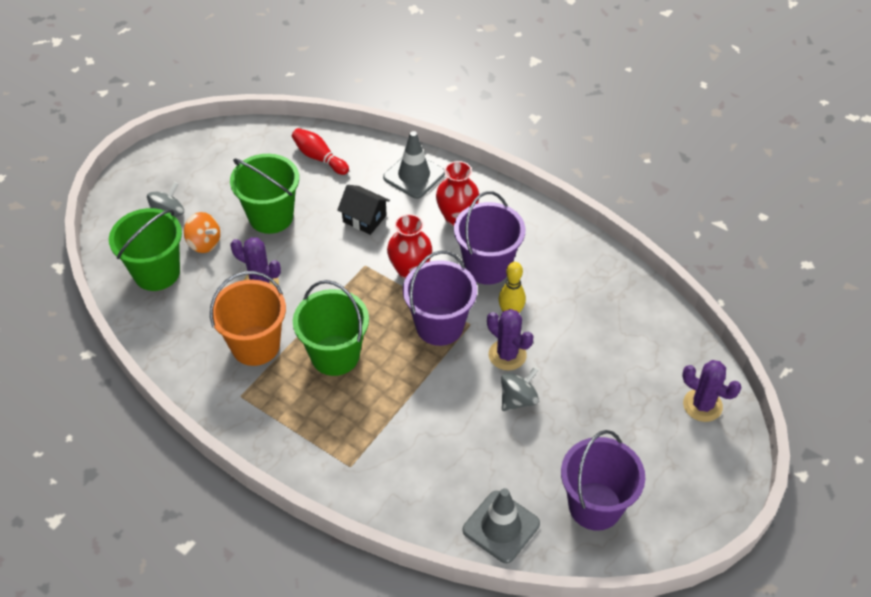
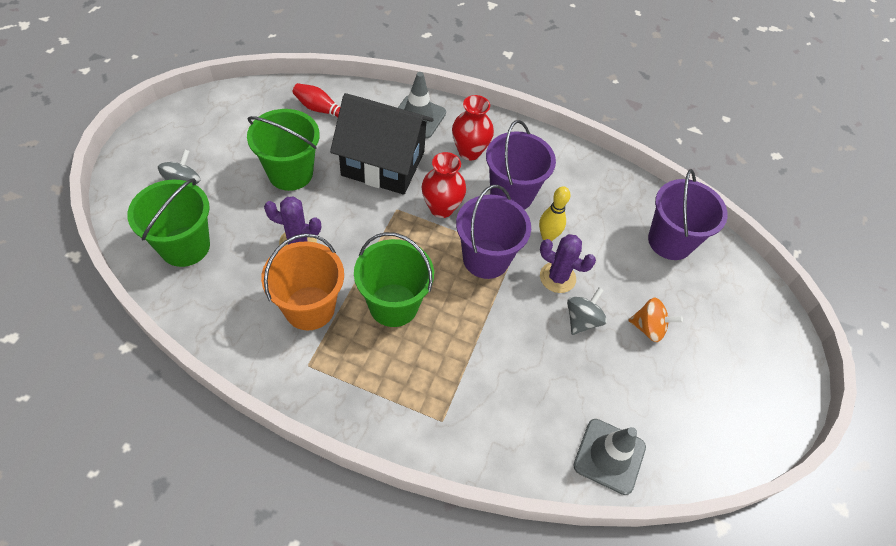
camera: 20 degrees left, 5 degrees up
orange spinning top [184,212,220,253] -> orange spinning top moved to [628,297,683,342]
black house [337,185,390,235] -> black house [330,93,433,195], size x2.07
purple bucket [561,430,645,531] -> purple bucket moved to [648,169,728,260]
purple cactus [682,360,742,422] -> none

